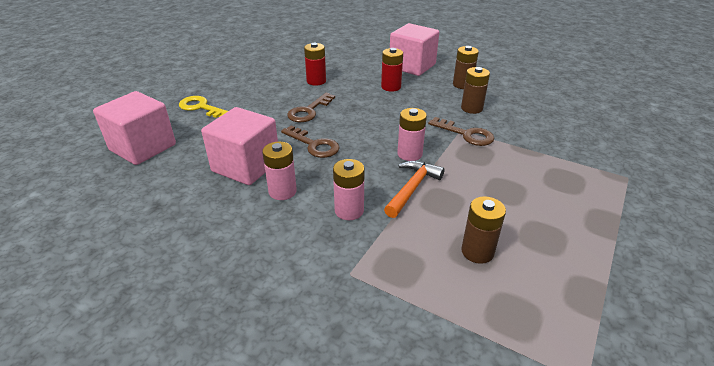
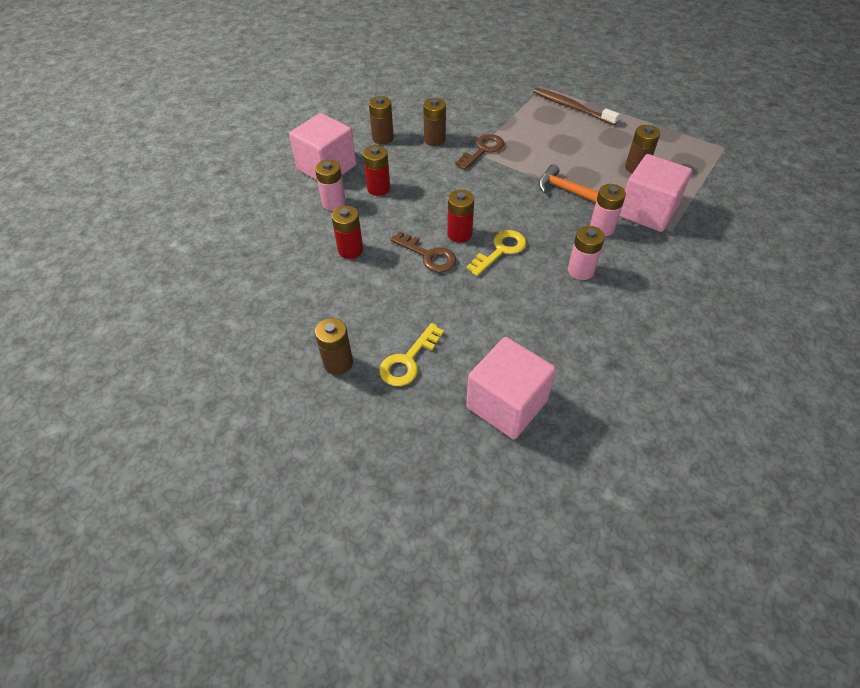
camera: 85 degrees left, 15 degrees up
pink cube [201,107,278,185] -> pink cube moved to [619,154,692,232]
brown key [281,125,340,158] -> yellow key [467,230,526,276]
pink battery [397,108,427,161] -> pink battery moved to [315,160,346,211]
none -> brown battery [315,318,353,375]
none -> red battery [447,190,474,243]
none -> brown toothbrush [533,88,620,126]

